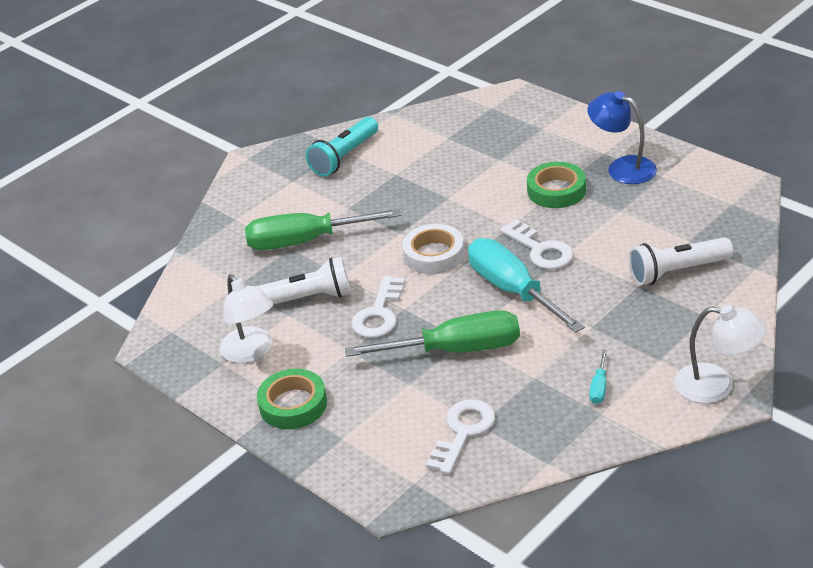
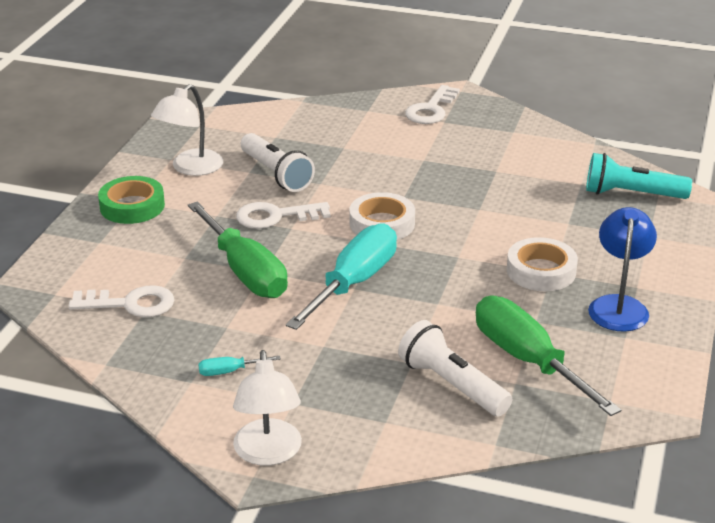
camera: 60 degrees right, 5 degrees down
green screwdriver [245,209,402,250] -> green screwdriver moved to [476,296,621,416]
turquoise flashlight [306,117,378,177] -> turquoise flashlight moved to [586,153,692,199]
white key [500,220,574,269] -> white key moved to [405,85,460,124]
green tape [527,162,586,208] -> white tape [507,237,578,291]

